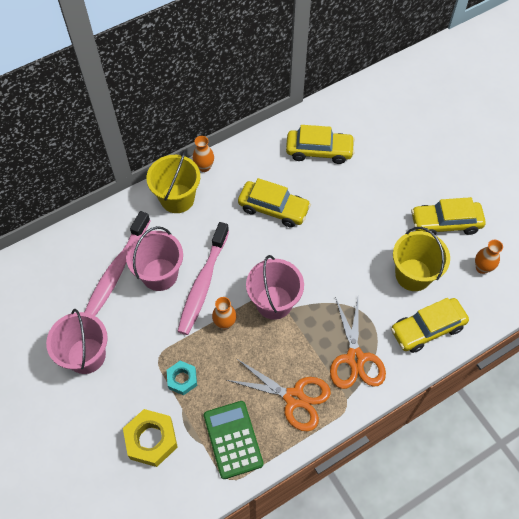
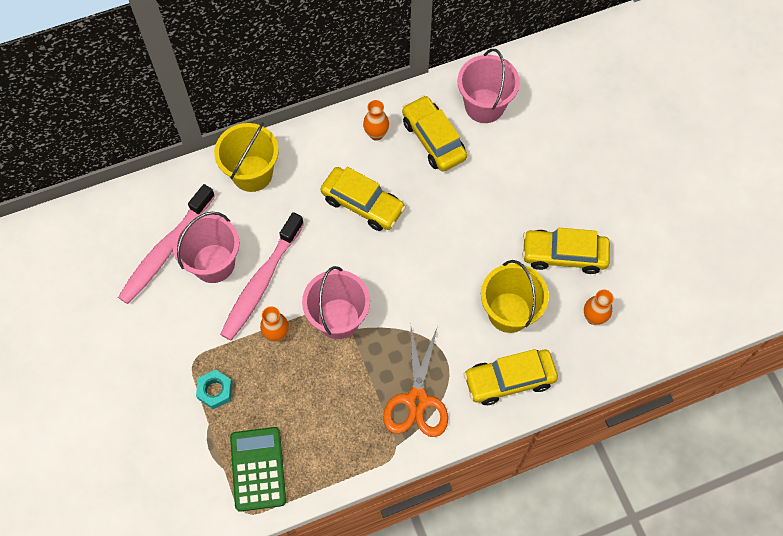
camera: 10 degrees right, 5 degrees up
pink bucket [46,309,108,374] -> pink bucket moved to [458,49,520,123]
yellow nut [123,409,178,467] -> none
orange vase [193,136,214,172] -> orange vase moved to [363,100,389,141]
orange scissors [227,358,331,431] -> none
yellow car [286,125,355,164] -> yellow car turned 135 degrees counterclockwise [402,95,467,171]

